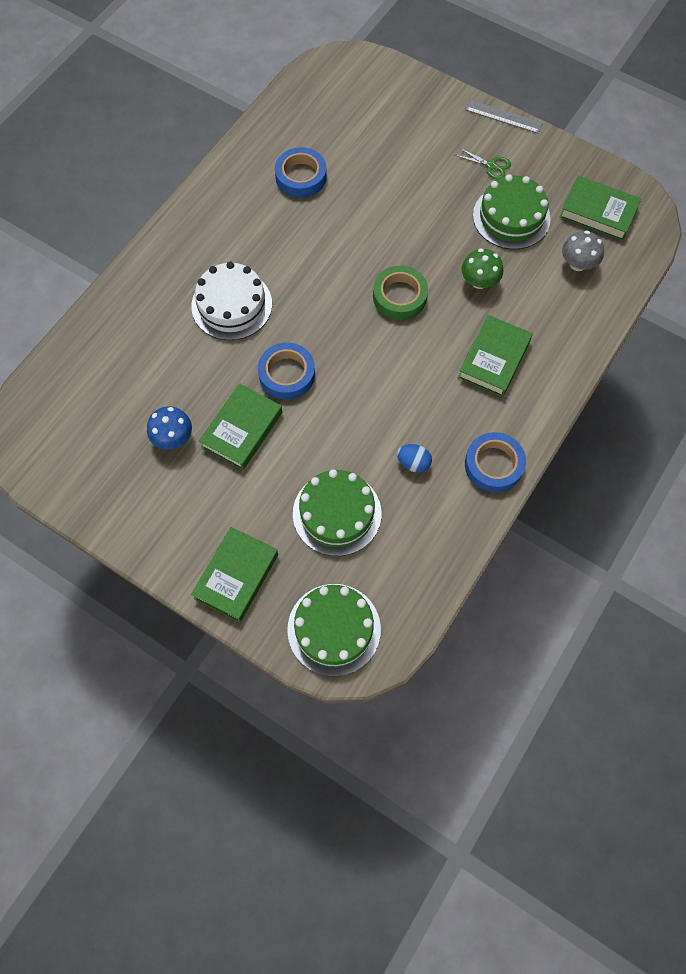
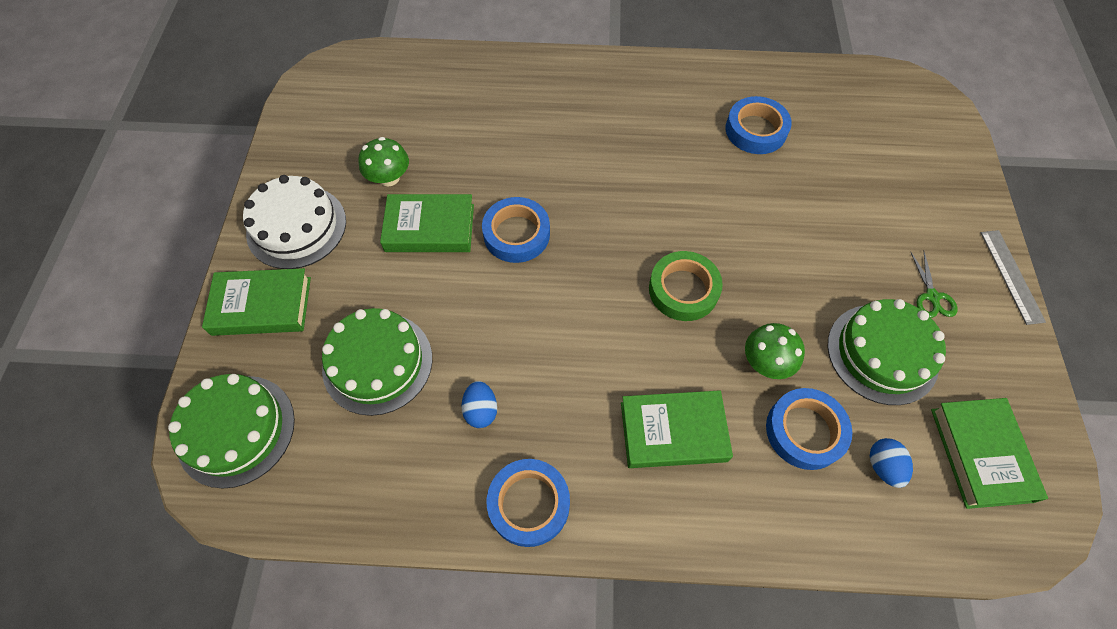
camera: 60 degrees right, 5 degrees down
blue mushroom [147,406,192,449] -> green mushroom [358,137,409,186]
white cake [191,262,272,340] -> white cake moved to [243,175,346,269]
grey mushroom [562,230,604,271] -> blue egg [870,438,913,488]
none -> blue tape [766,388,852,470]

